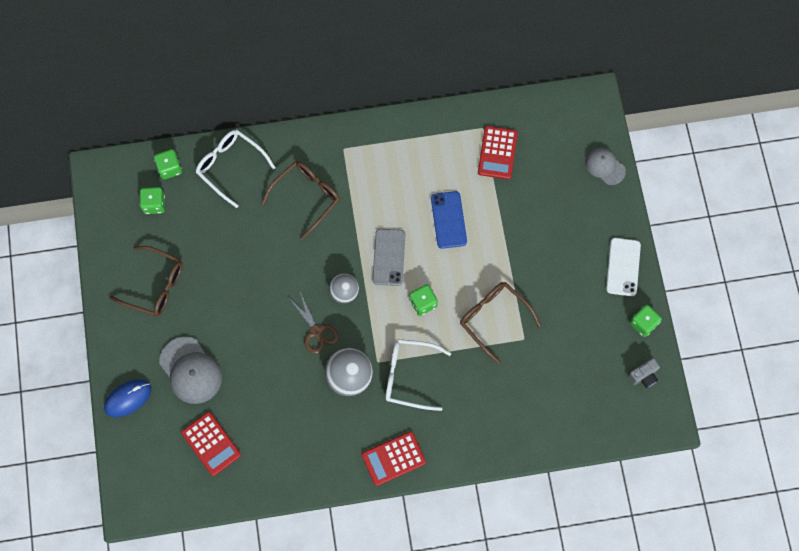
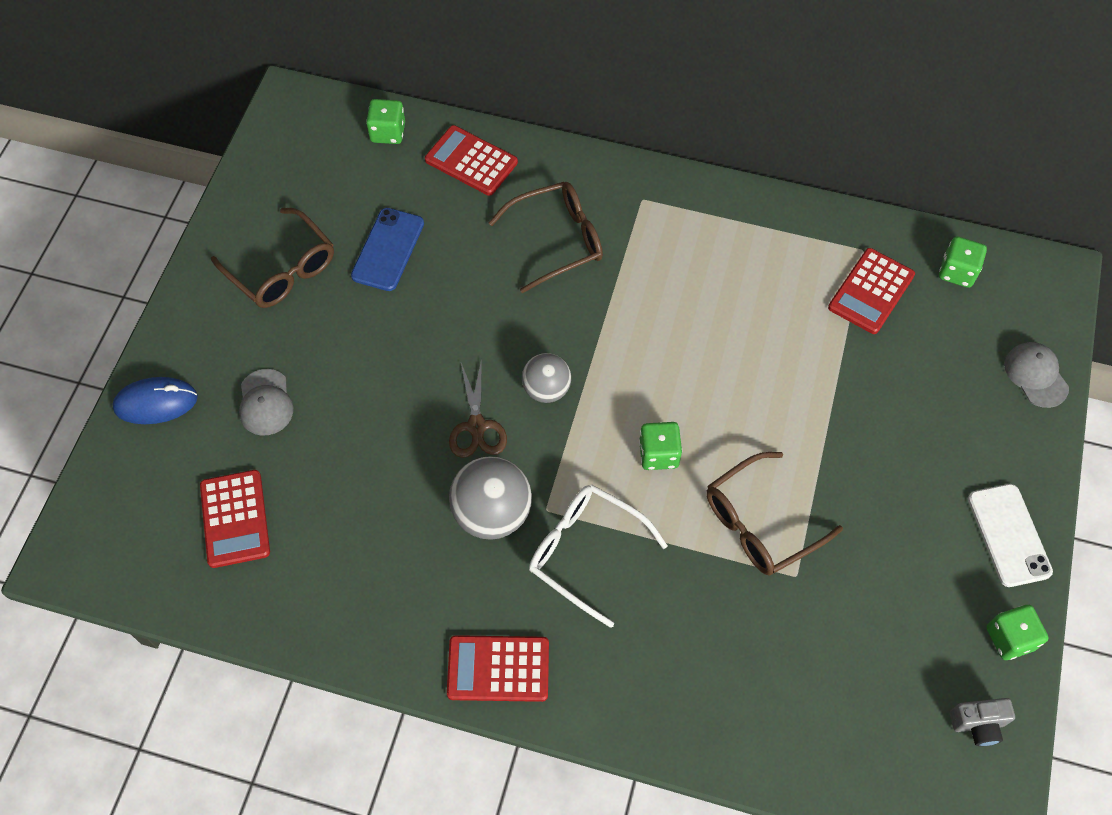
camera: 25 degrees right, 10 degrees down
green dice [140,187,165,214] -> green dice moved to [939,236,987,288]
grey cap [159,337,222,404] -> grey cap [239,369,293,436], size x0.63
white glasses [196,130,276,208] -> red calculator [425,125,518,196]
grey phone [373,229,405,286] -> none
blue phone [431,191,467,249] -> blue phone moved to [351,208,424,291]
brown glasses [460,282,541,364] -> brown glasses turned 105 degrees counterclockwise [706,452,843,576]
white phone [606,238,641,296] -> white phone turned 45 degrees counterclockwise [968,484,1053,587]

